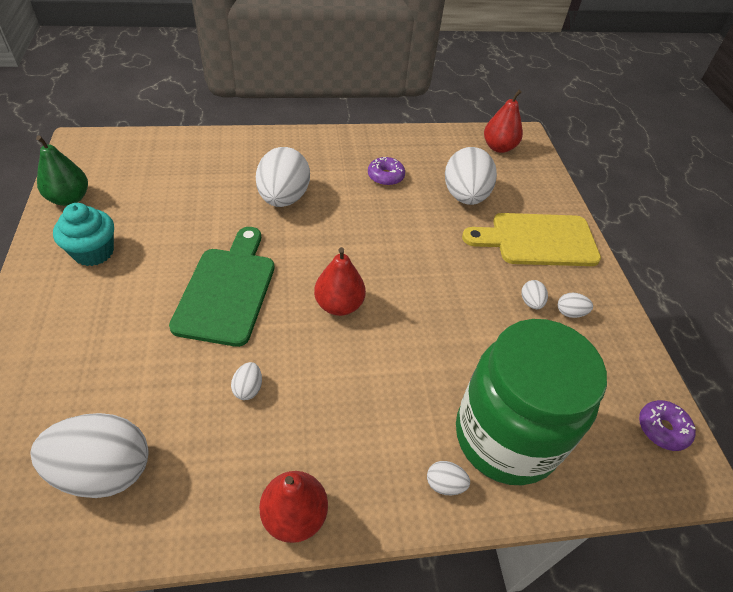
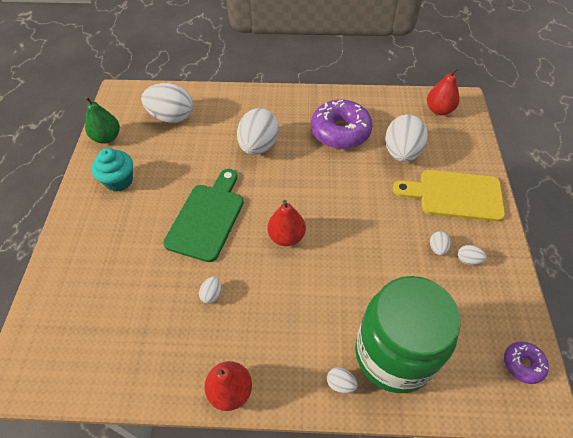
camera: 15 degrees right, 5 degrees up
white egg [31,413,149,498] -> white egg moved to [141,83,193,123]
purple donut [368,157,405,186] -> purple donut [311,99,373,149], size x2.04

